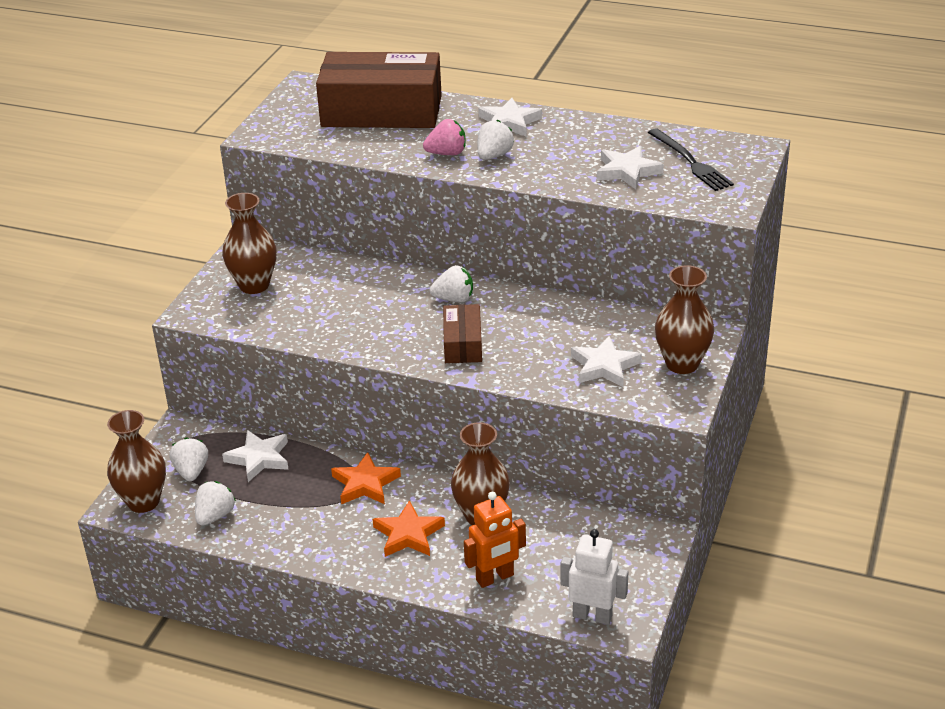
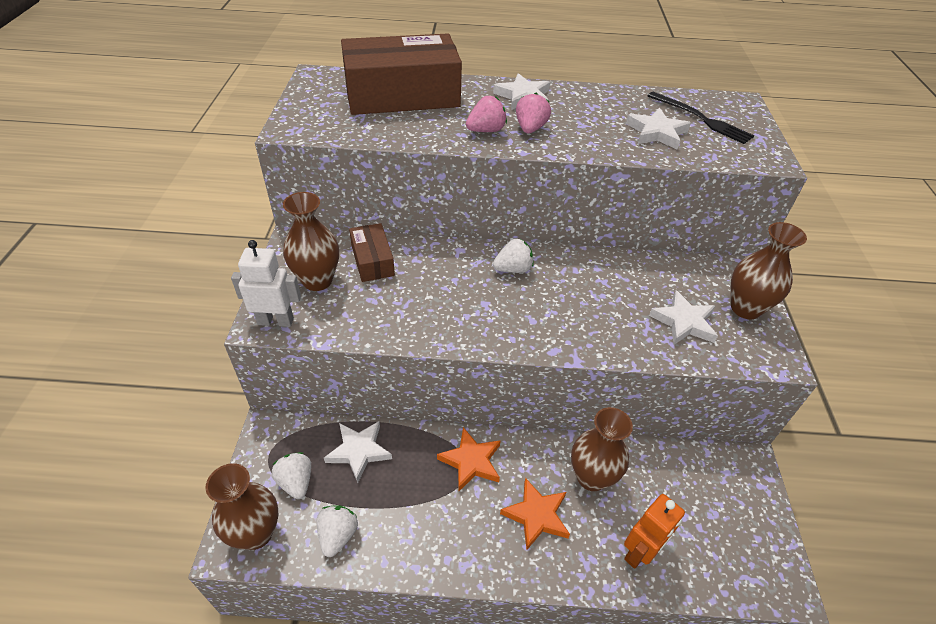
camera: 20 degrees left, 10 degrees up
brown box [443,304,482,363] -> brown box moved to [349,223,395,282]
white strawberry [477,120,514,160] -> pink strawberry [516,93,551,134]
white robot [560,529,628,625] -> white robot moved to [231,240,301,327]

